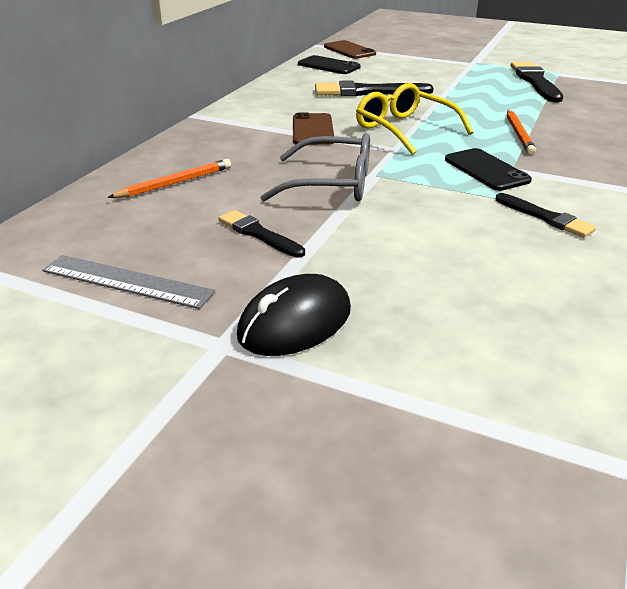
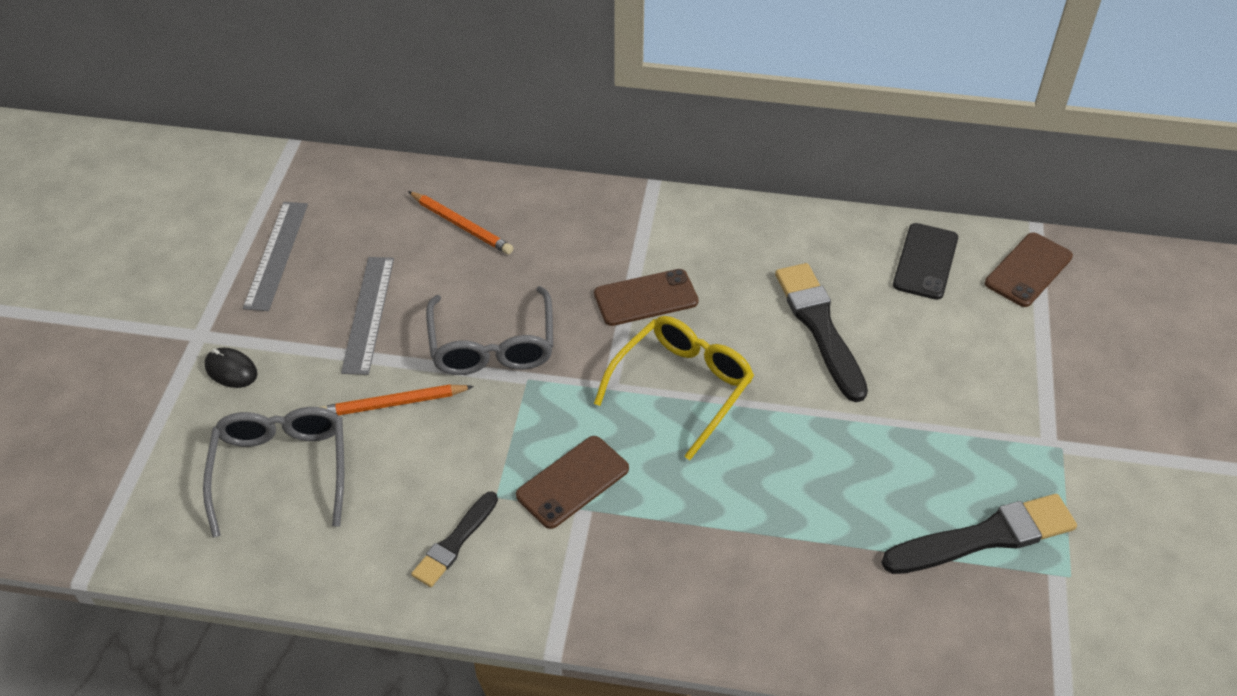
camera: 75 degrees right, 15 degrees up
black brush [219,210,305,258] -> grey ruler [341,257,394,375]
black mouse [237,274,351,356] -> black mouse [204,348,258,388], size x0.57
black phone [445,148,532,191] -> brown phone [516,436,629,529]
orange pencil [507,110,536,155] -> orange pencil moved to [321,384,474,415]
none -> grey glasses [203,407,344,538]

